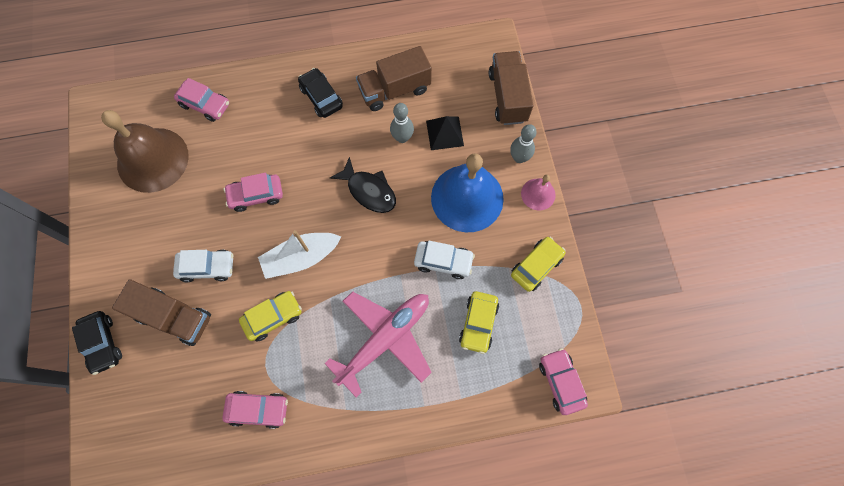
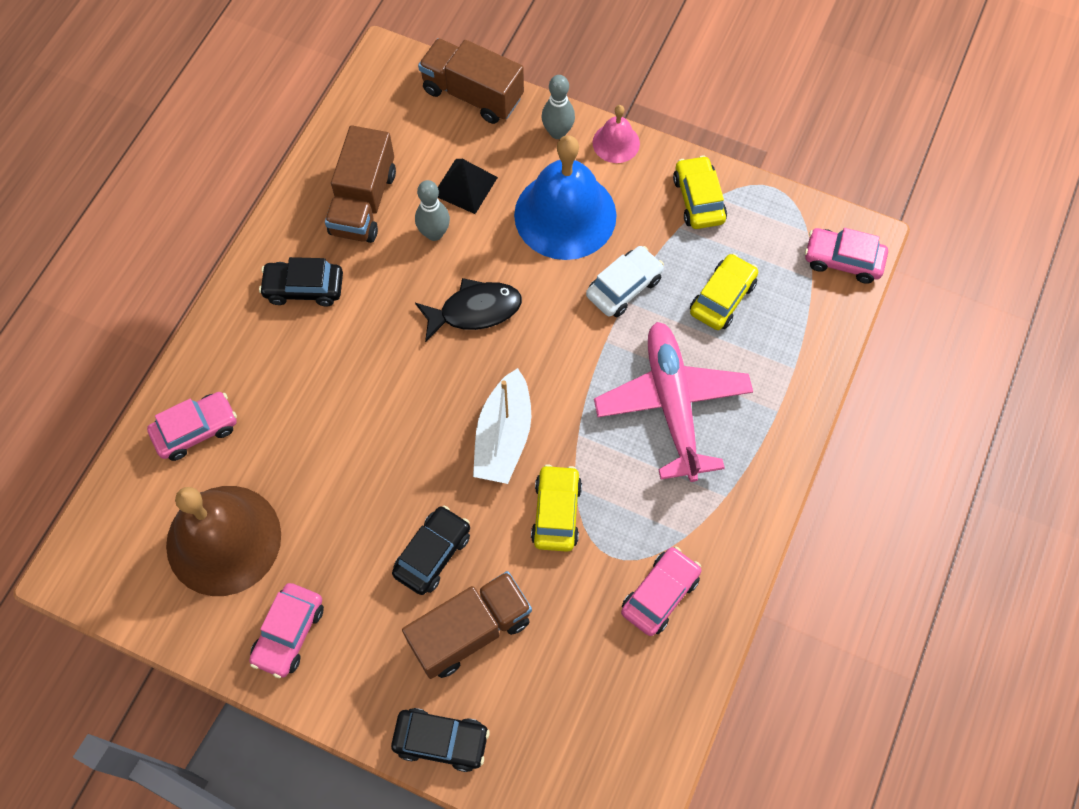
camera: 55 degrees left, 5 degrees down
white car [173,250,234,282] -> black car [392,506,470,595]
pink car [224,173,283,212] -> pink car moved to [249,583,324,678]
yellow car [459,291,499,354] -> yellow car turned 105 degrees counterclockwise [690,253,758,330]

